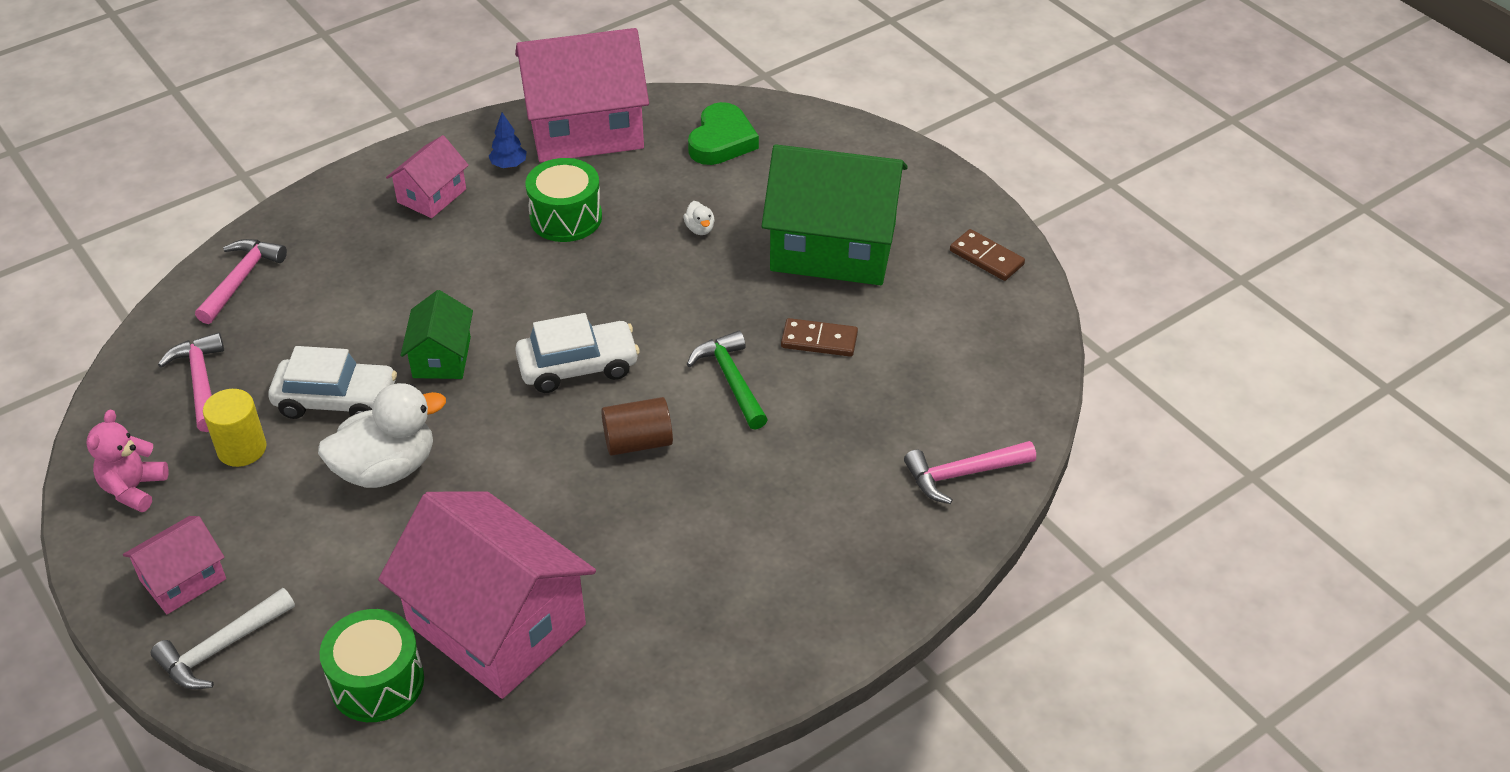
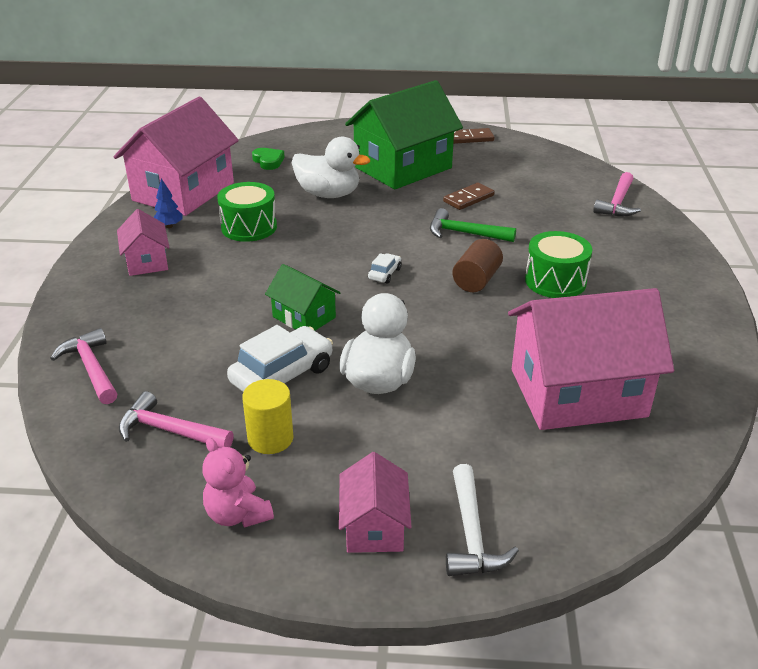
camera: 50 degrees left, 10 degrees down
green drum [319,609,424,722] -> green drum moved to [525,231,593,298]
white car [515,313,640,393] -> white car [368,253,402,284], size x0.49
white duck [684,201,715,235] -> white duck [292,137,370,198], size x2.49
green heart [688,102,759,165] -> green heart [252,148,285,170], size x0.65

